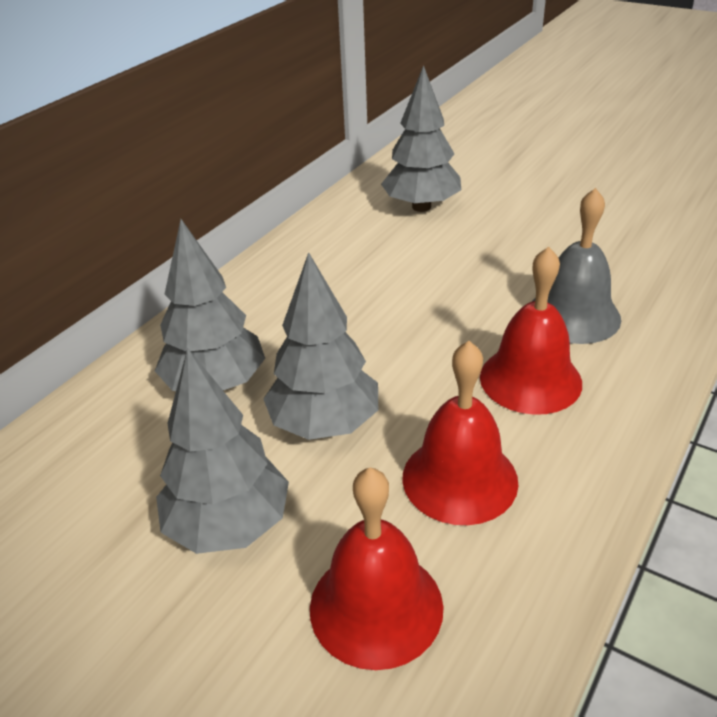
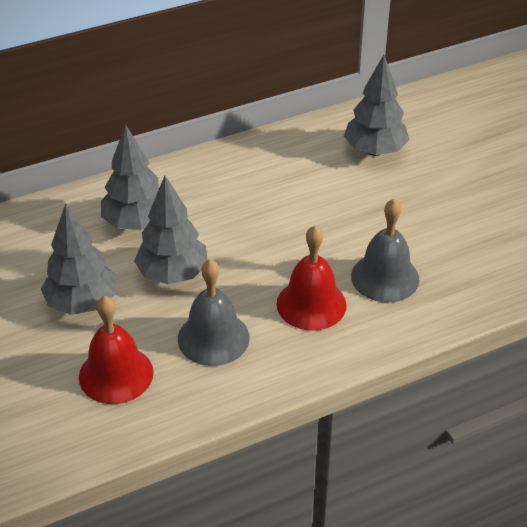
camera: 30 degrees right, 5 degrees up
red bell [402,341,518,525] -> grey bell [178,259,250,366]

